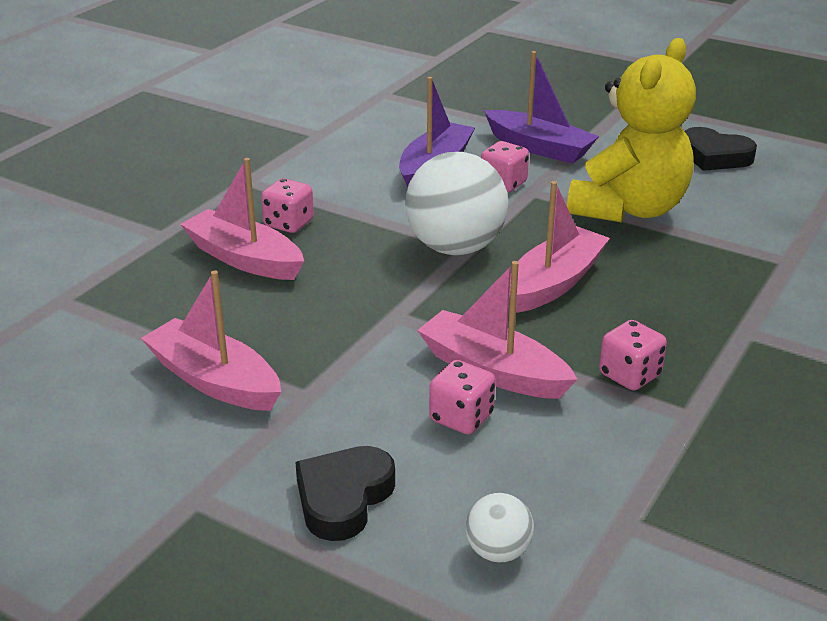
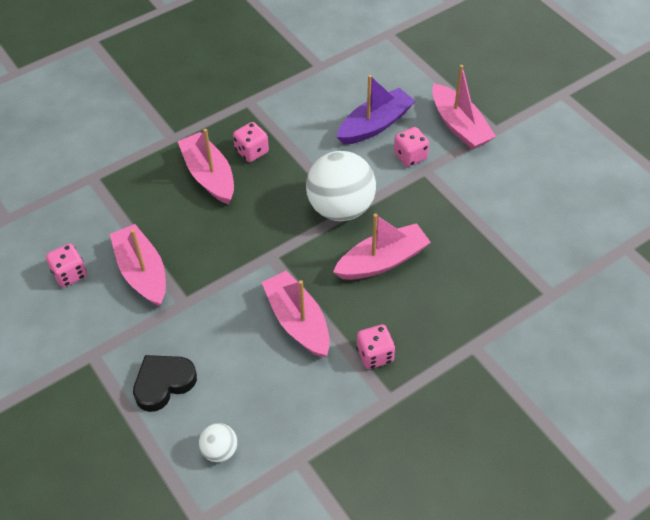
camera: 25 degrees right, 20 degrees up
pink dice [429,360,495,434] -> pink dice moved to [46,243,87,287]
purple boat [484,51,599,164] -> pink boat [432,65,496,150]
yellow teddy bear [567,38,696,223] -> none
black heart [685,127,757,171] -> none

